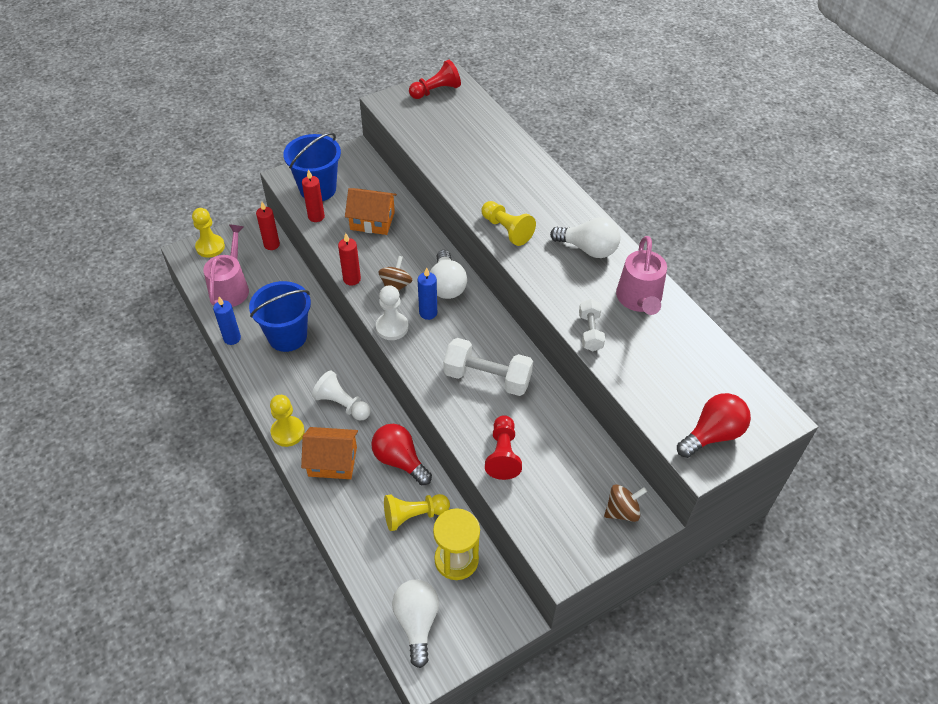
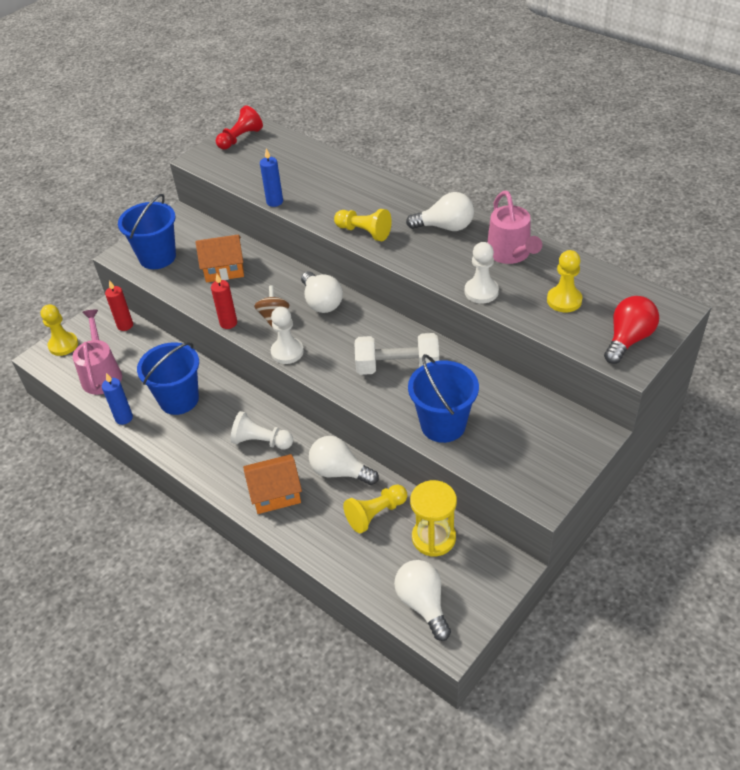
camera: 15 degrees left, 5 degrees down
yellow pawn [270,395,305,447] -> yellow pawn moved to [547,250,582,312]
red candle [302,169,325,222] -> none
red light bulb [371,424,432,485] -> white light bulb [309,436,379,485]
blue candle [418,267,437,320] -> blue candle moved to [260,148,283,207]
red pawn [485,415,522,480] -> blue bucket [408,354,479,443]
white dumbbell [579,299,605,351] -> white pawn [465,242,499,304]
brown spinning top [604,484,647,522] -> none

